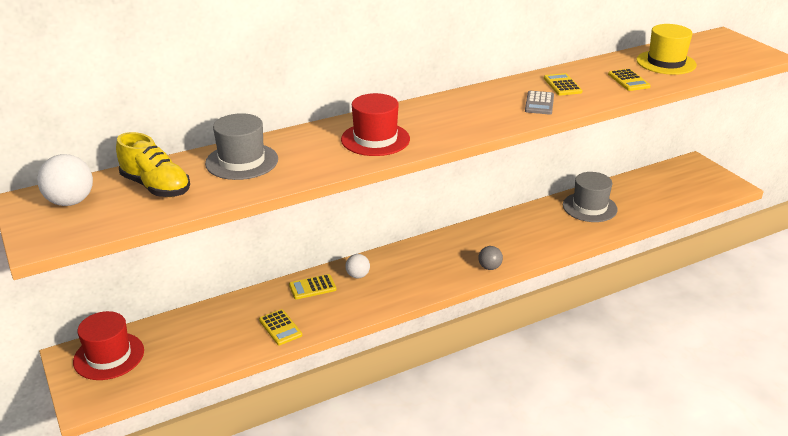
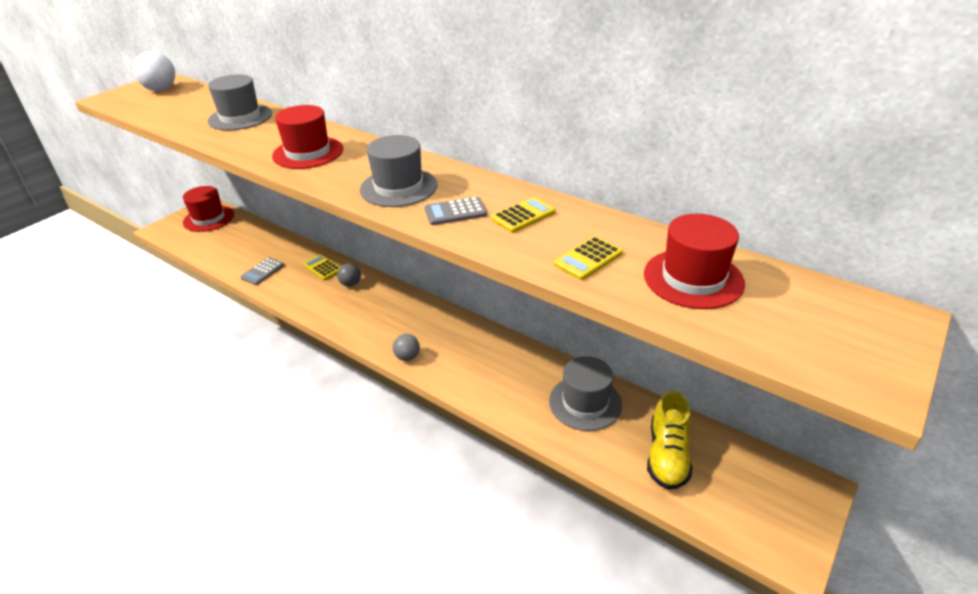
camera: 65 degrees right, 5 degrees up
yellow shoe [116,132,190,197] -> yellow shoe moved to [647,391,692,490]
yellow calculator [259,309,302,345] -> grey calculator [240,257,284,285]
white ball [345,254,370,278] -> grey ball [337,263,361,287]
yellow hat [636,24,697,75] -> red hat [644,214,745,309]
none -> grey hat [360,135,437,207]

